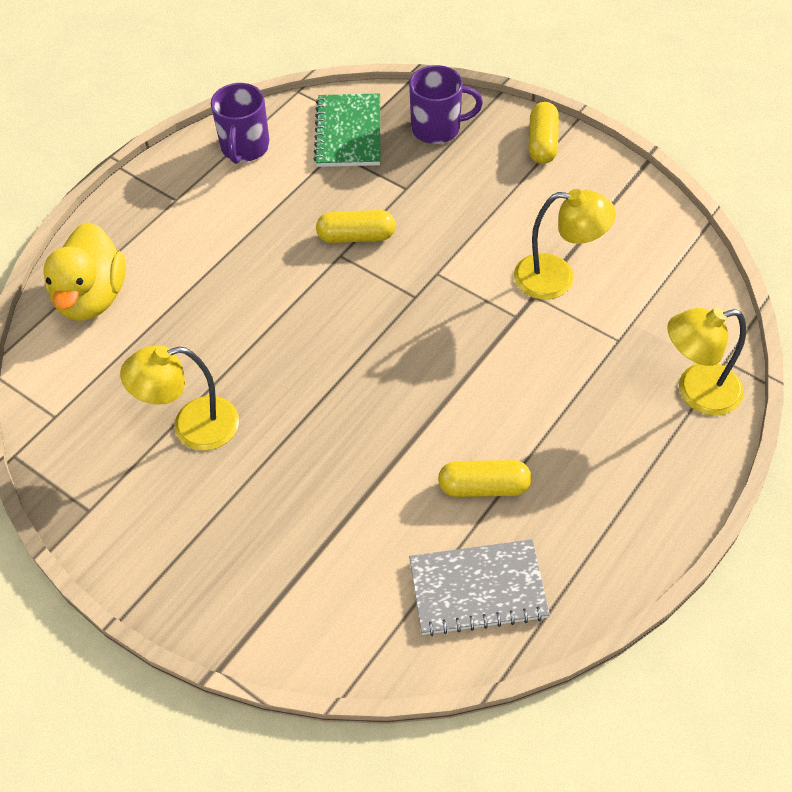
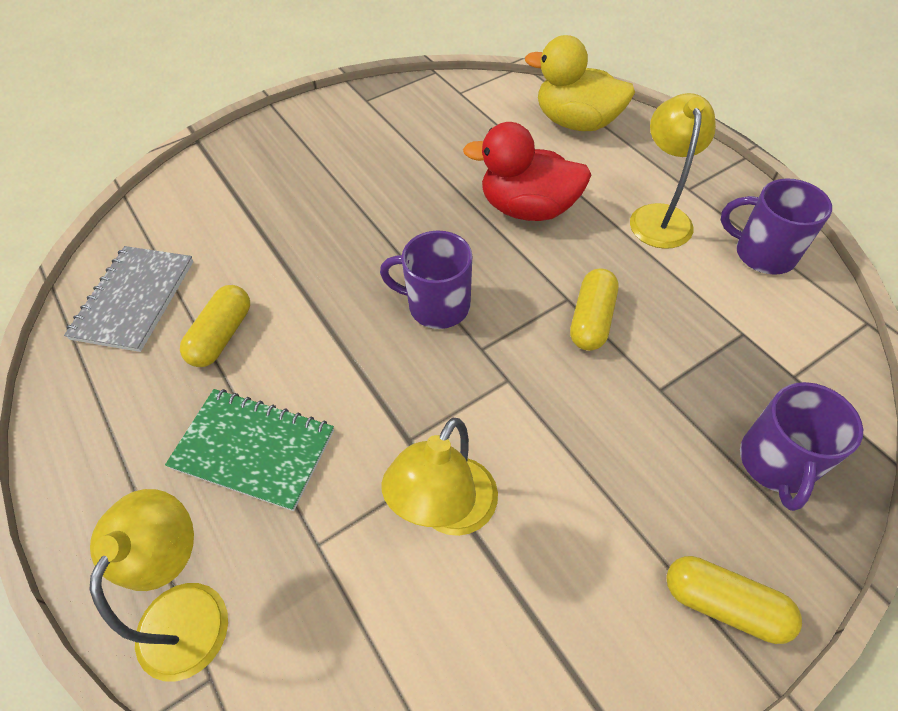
camera: 110 degrees right, 0 degrees up
yellow lamp [120,346,239,451] -> yellow lamp moved to [630,93,716,249]
green notebook [314,93,380,167] -> green notebook moved to [165,389,334,511]
none -> purple mug [380,230,472,329]
none -> red duck [463,122,592,221]

